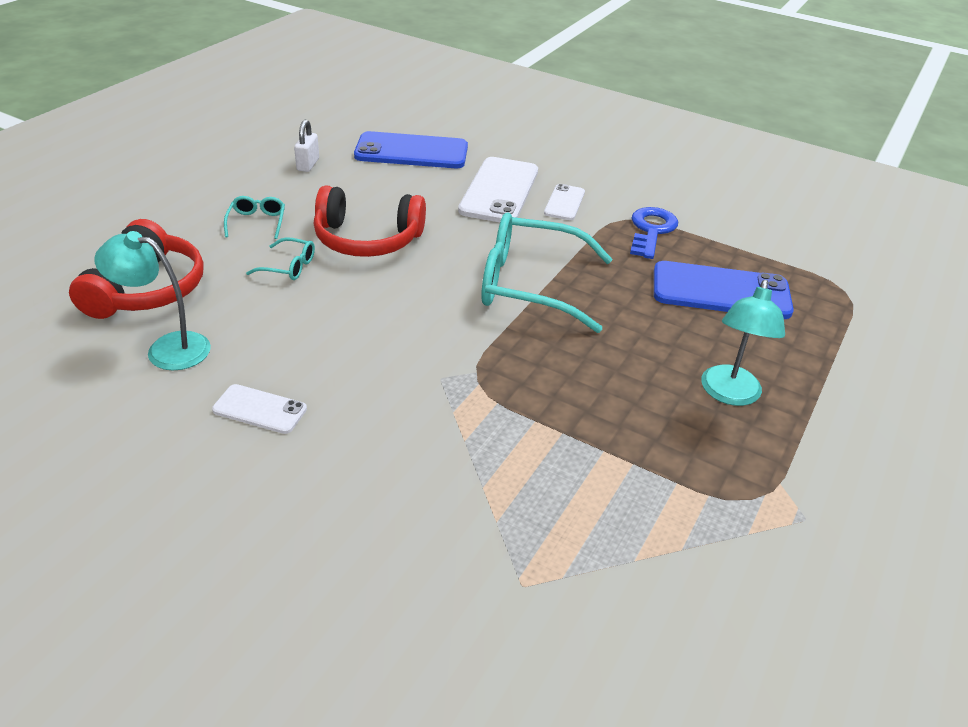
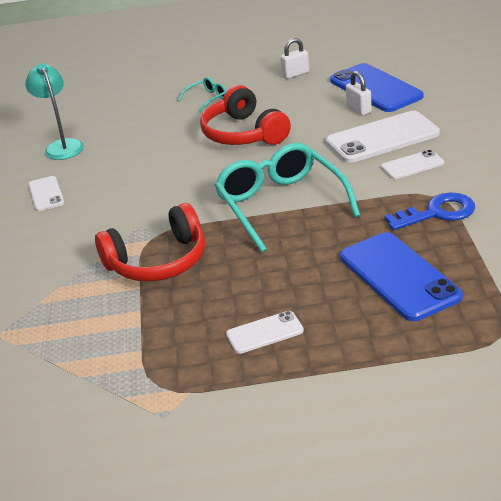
camera: 60 degrees right, 5 degrees down
red headphones [69,219,204,319] -> red headphones moved to [95,203,205,281]
turquoise glasses [246,237,315,280] -> none
turquoise lamp [701,280,785,406] -> white phone [226,311,304,354]
none -> white padlock [346,71,372,115]

